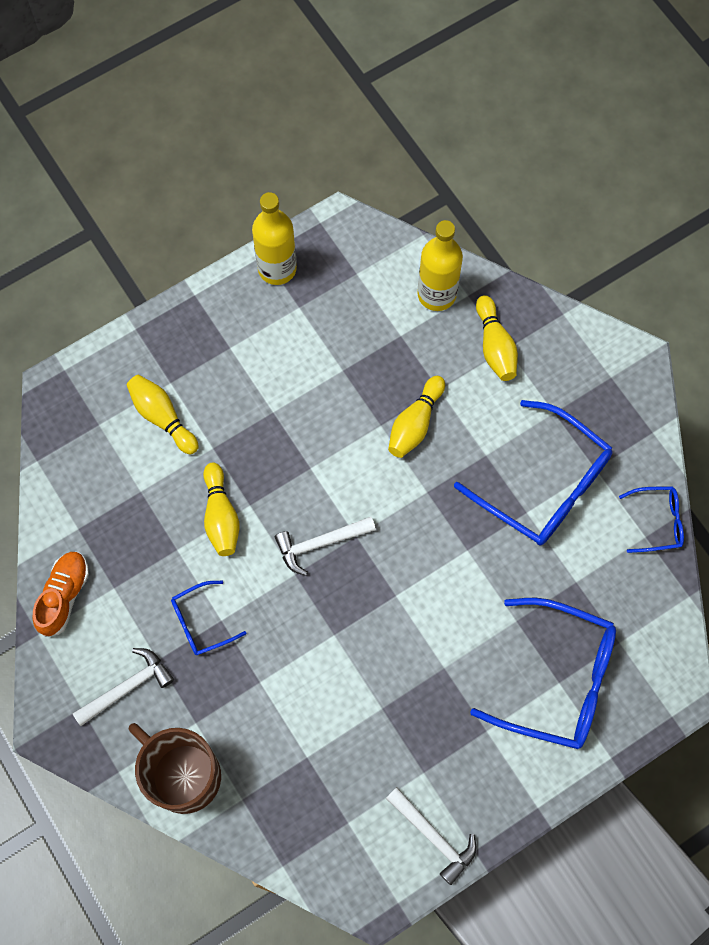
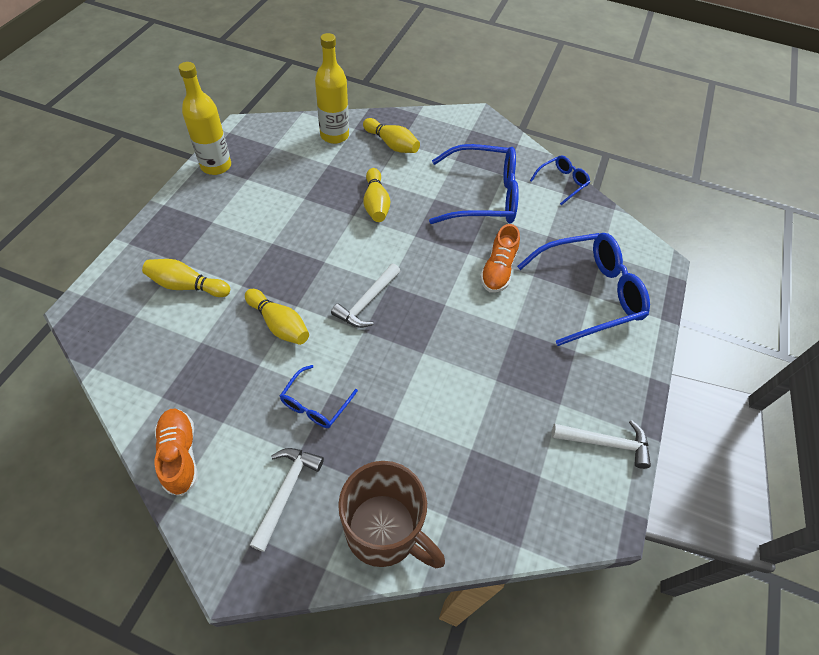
camera: 40 degrees left, 15 degrees down
brown mug [129,723,221,814] -> brown mug turned 150 degrees counterclockwise [338,461,445,568]
none -> orange shoe [480,224,520,293]

